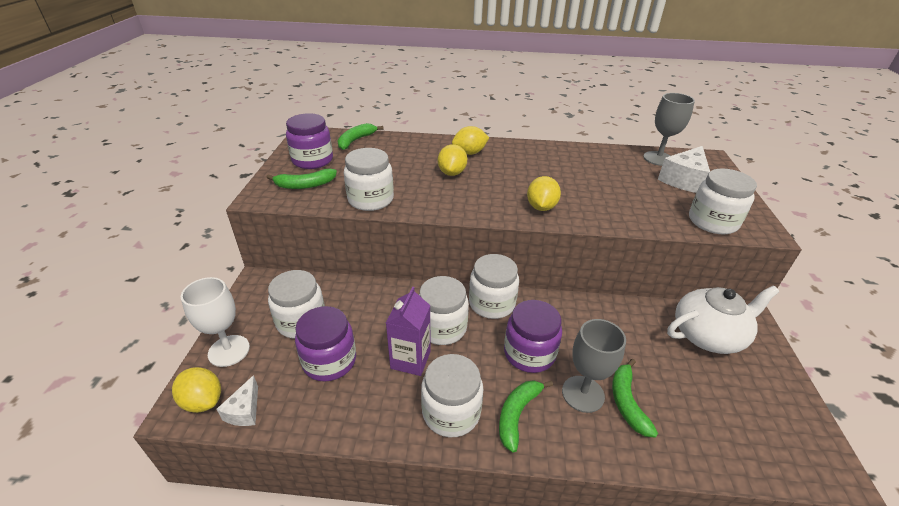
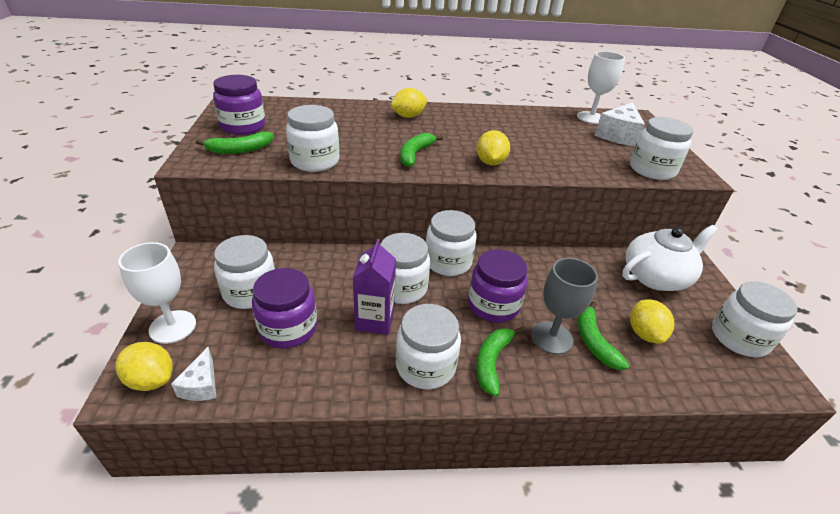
camera: 10 degrees left, 0 degrees up
green banana [338,123,384,150] -> green banana moved to [400,133,444,167]
yellow lemon [438,144,467,176] -> yellow lemon moved to [630,299,674,344]
grey goblet [643,93,695,166] -> white goblet [577,51,625,124]
none -> white jar [712,281,798,357]

